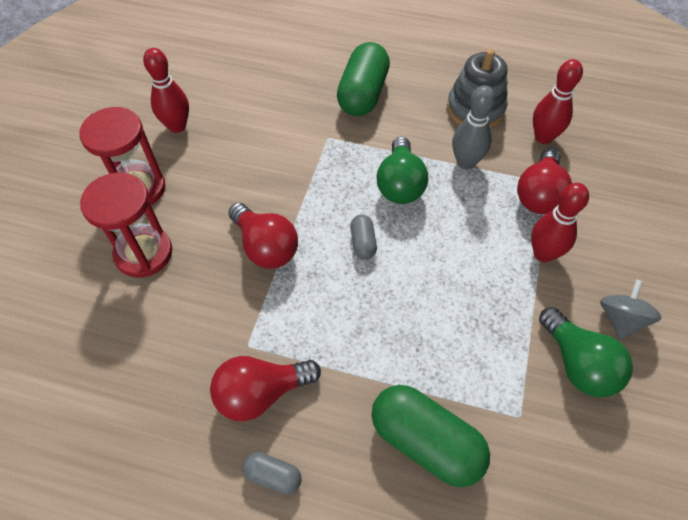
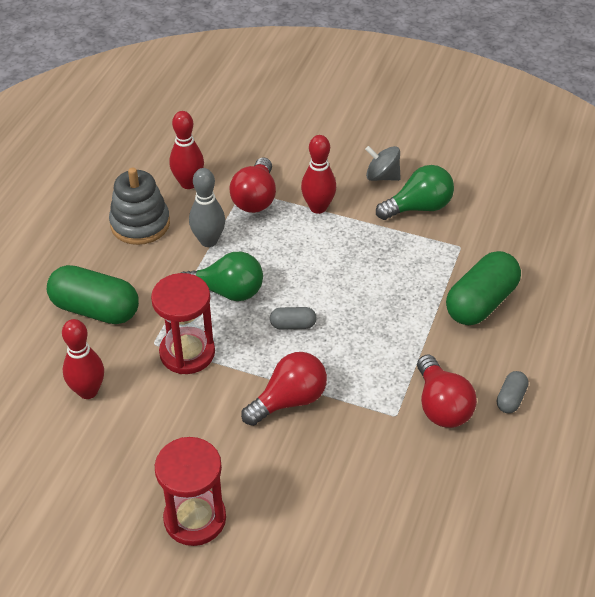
camera: 85 degrees left, 10 degrees down
red hourglass [80,173,172,277] -> red hourglass moved to [151,273,215,374]
red bowling pin [143,48,189,133] -> red bowling pin moved to [62,319,104,399]
red light bulb [517,148,572,214] -> red light bulb turned 75 degrees clockwise [229,157,276,213]

